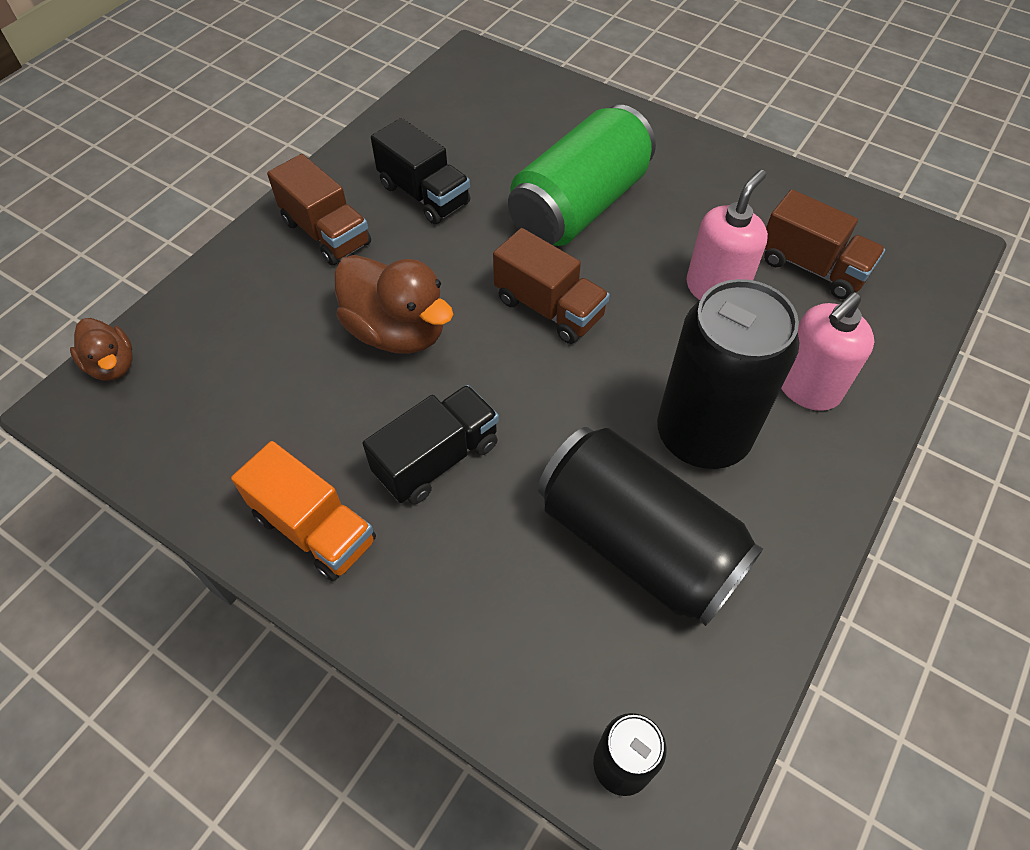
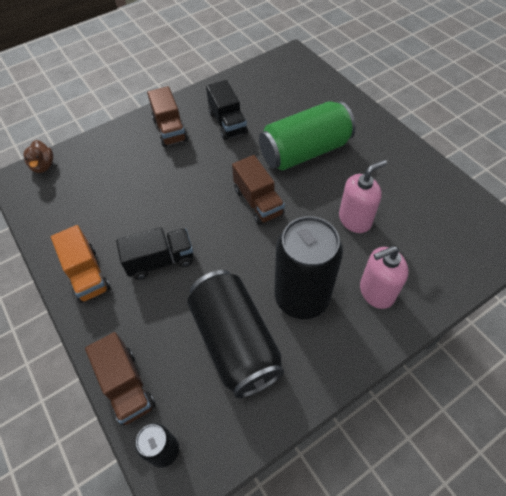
camera: 25 degrees right, 0 degrees up
brown duck [334,255,454,354] -> none
brown truck [764,189,885,299] -> brown truck moved to [85,332,156,425]

